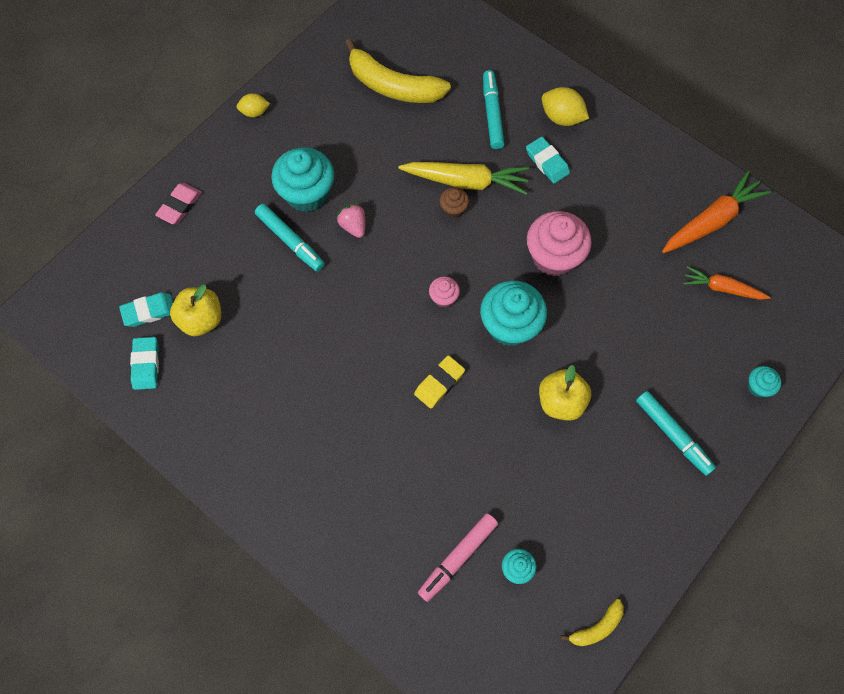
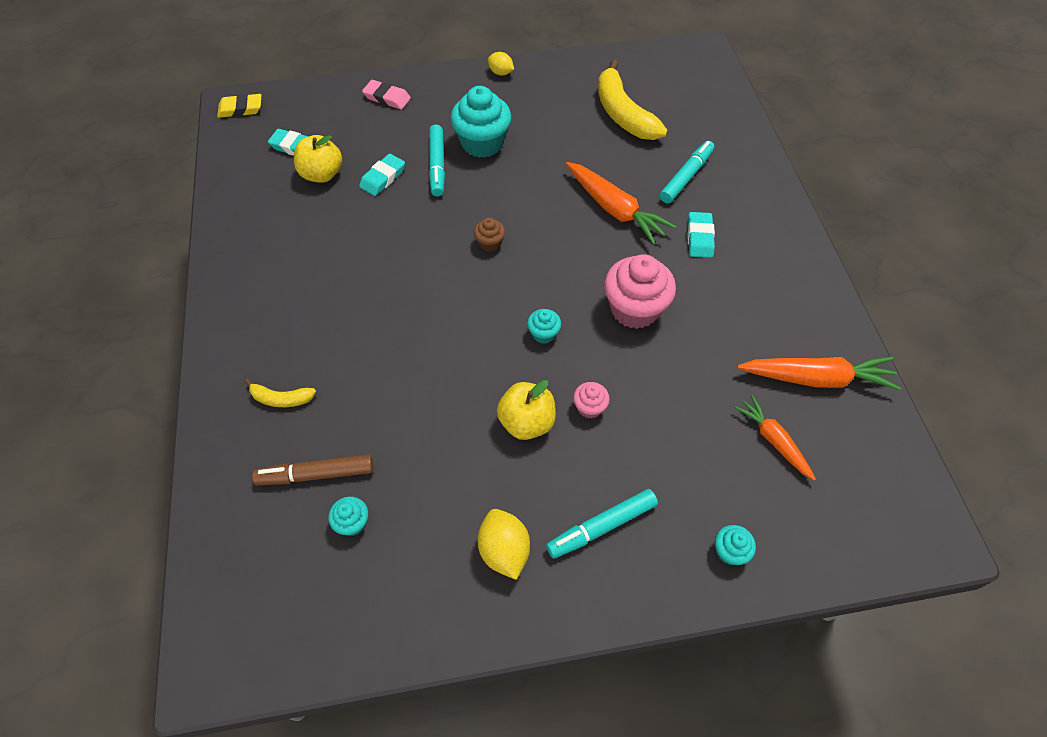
camera: 40 degrees right, 10 degrees down
turquoise eraser [130,337,159,390] -> turquoise eraser moved to [359,154,405,196]
pink eraser [155,183,202,224] -> pink eraser turned 45 degrees clockwise [362,80,411,110]
pink strawberry [336,203,365,238] -> none
yellow carrot [398,162,529,194] -> orange carrot [566,162,676,245]
yellow eraser [414,355,465,409] -> yellow eraser moved to [217,94,261,118]
pink marker [418,513,498,602] -> brown marker [252,455,373,485]
pink cupcake [429,277,460,308] -> pink cupcake moved to [573,382,610,419]
brown cupcake [440,187,469,218] -> brown cupcake moved to [474,218,505,252]
turquoise cupcake [480,280,547,347] -> turquoise cupcake [527,309,561,344], size x0.48
yellow lemon [542,87,589,126] -> yellow lemon moved to [477,509,530,580]
yellow banana [561,599,624,646] -> yellow banana moved to [245,379,316,407]
turquoise marker [636,391,716,476] -> turquoise marker turned 60 degrees clockwise [546,489,658,559]

